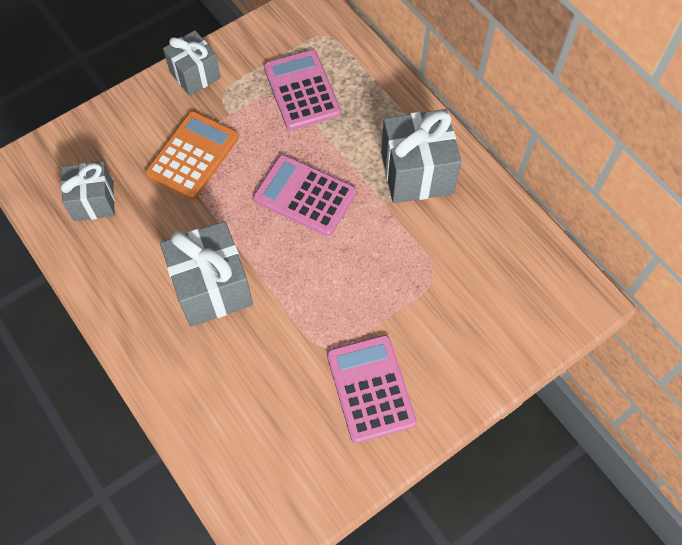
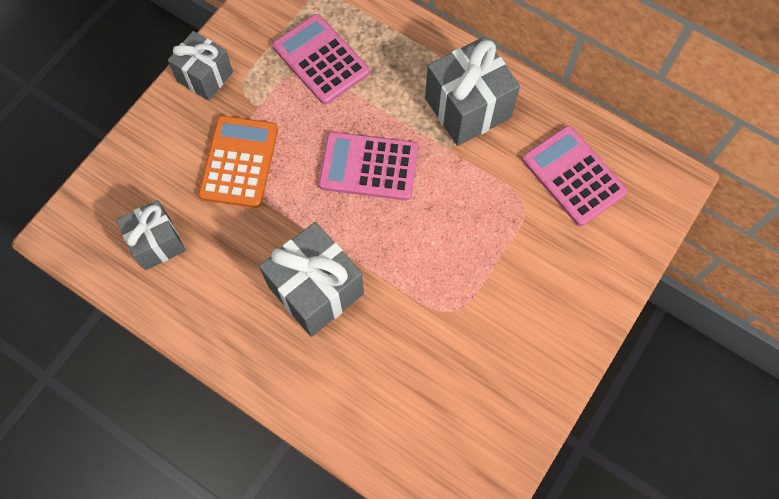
camera: 20 degrees left, 5 degrees up
pink calculator [327,335,417,443] -> pink calculator moved to [522,126,627,226]

